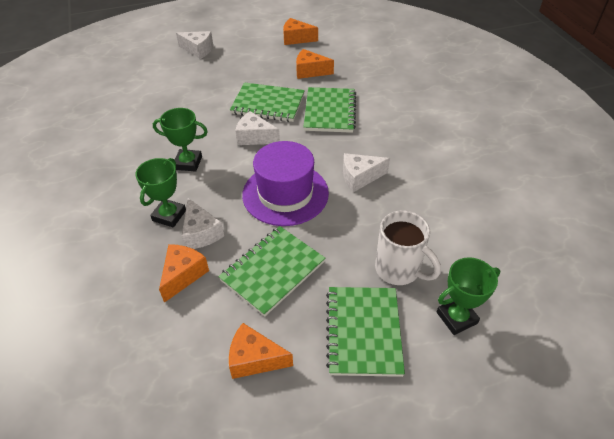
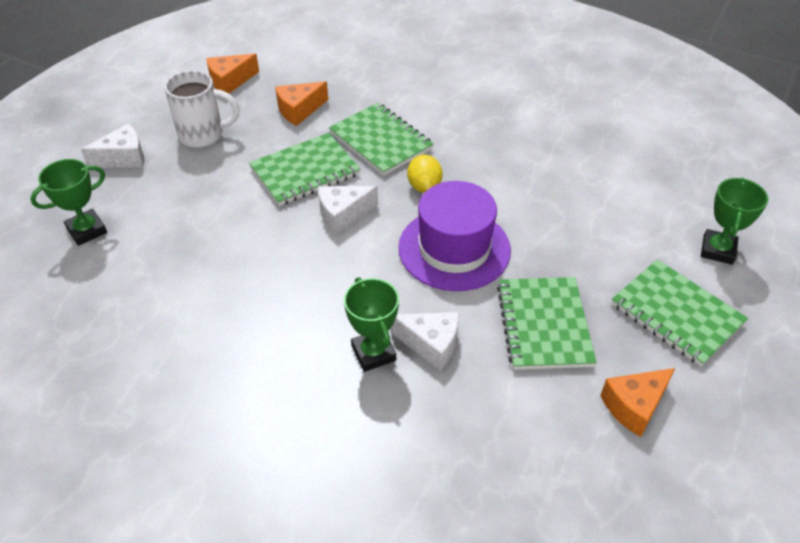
camera: 45 degrees left, 0 degrees up
green trophy [153,108,208,172] -> green trophy moved to [30,159,107,246]
orange cheese [159,244,209,303] -> none
white cheese [343,153,390,192] -> none
white mug [375,210,441,285] -> white mug moved to [164,70,240,148]
none -> yellow lemon [407,154,443,193]

